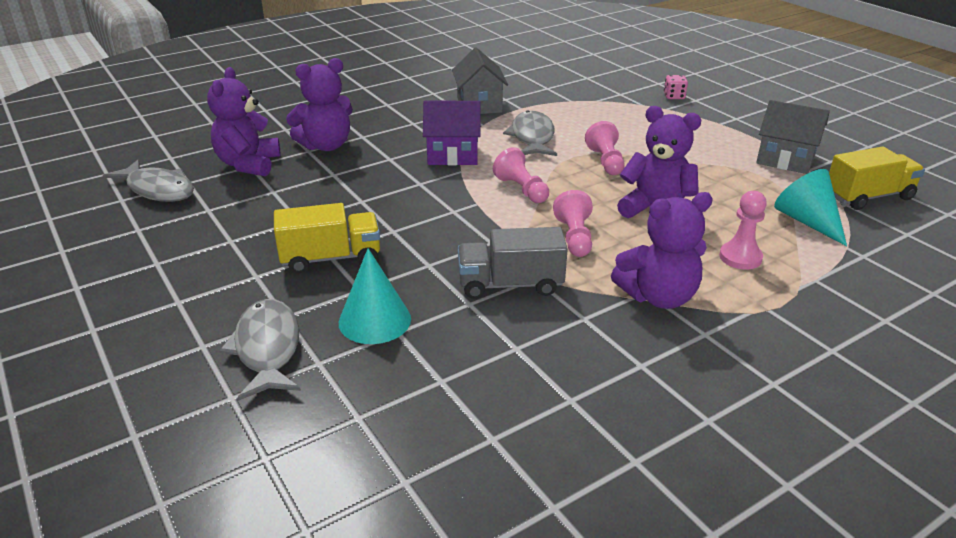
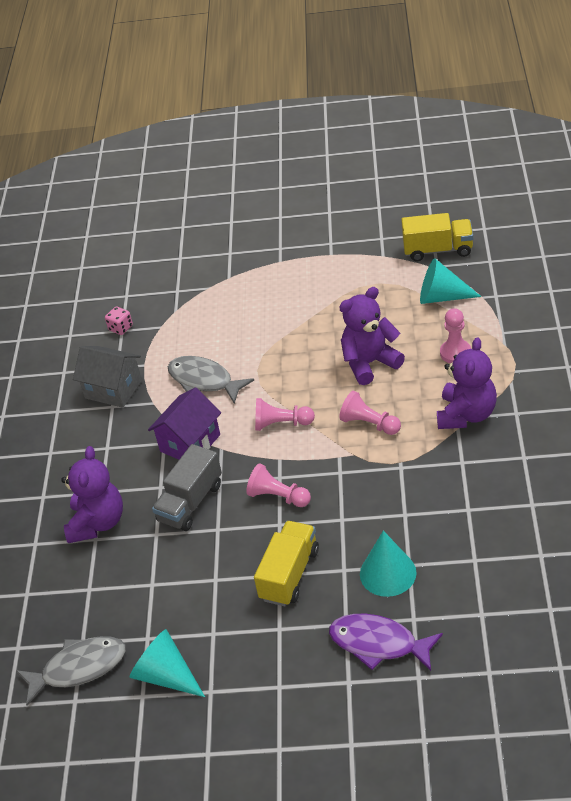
camera: 50 degrees left, 10 degrees up
purple teddy bear [207,67,281,176] -> none
grey fish [219,299,301,401] -> purple fish [329,614,443,671]
grey truck [458,227,568,299] -> grey truck moved to [152,444,222,531]
pink pawn [585,121,624,175] -> pink pawn moved to [246,463,311,507]
pink dice [664,75,688,99] -> pink dice moved to [105,306,133,335]
grey house [756,100,830,174] -> none
yellow truck [829,147,925,210] -> yellow truck turned 75 degrees clockwise [401,213,473,262]
none -> turquoise cone [130,629,205,697]

